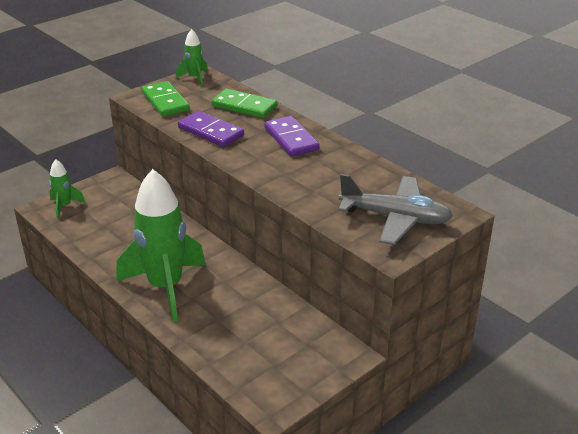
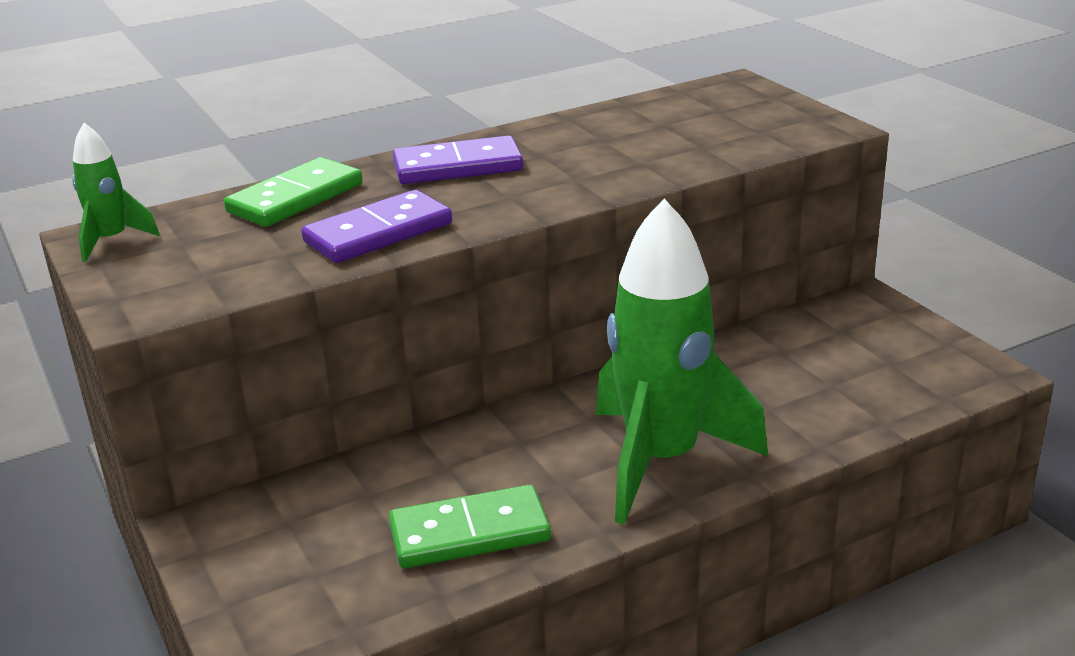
camera: 75 degrees left, 5 degrees down
green rocket [49,159,85,219] -> none
green domino [142,81,190,117] -> green domino moved to [389,485,551,568]
grey plane [338,174,453,245] -> none

